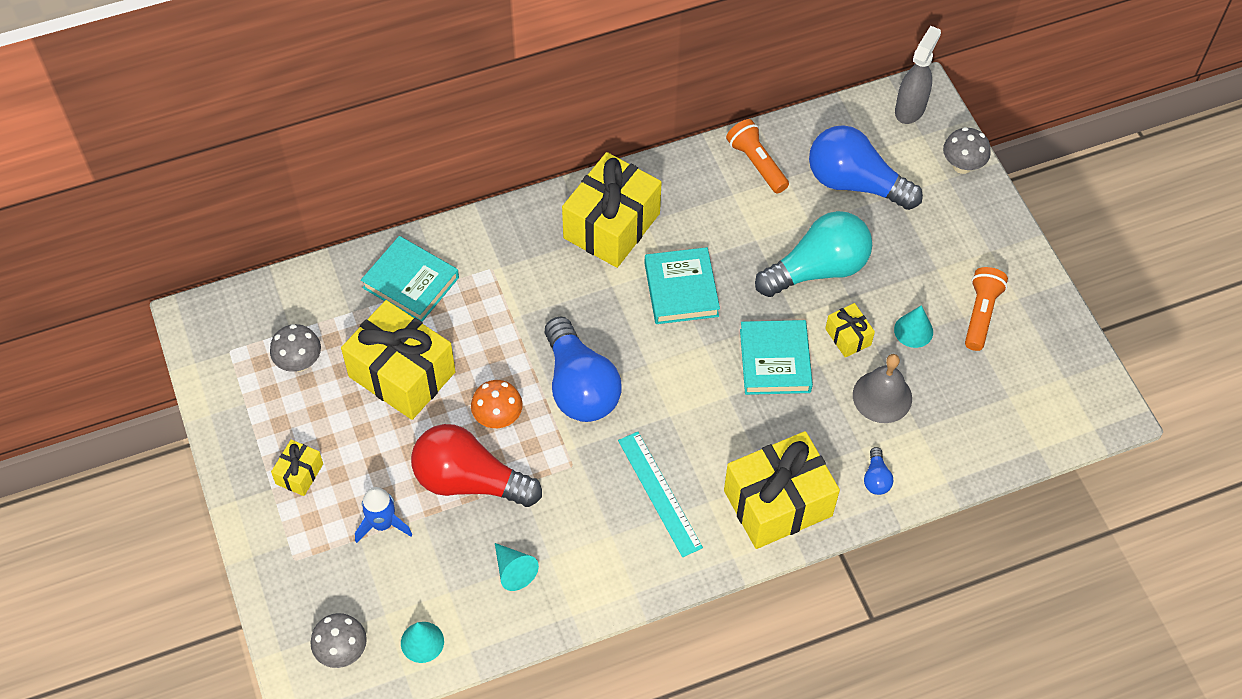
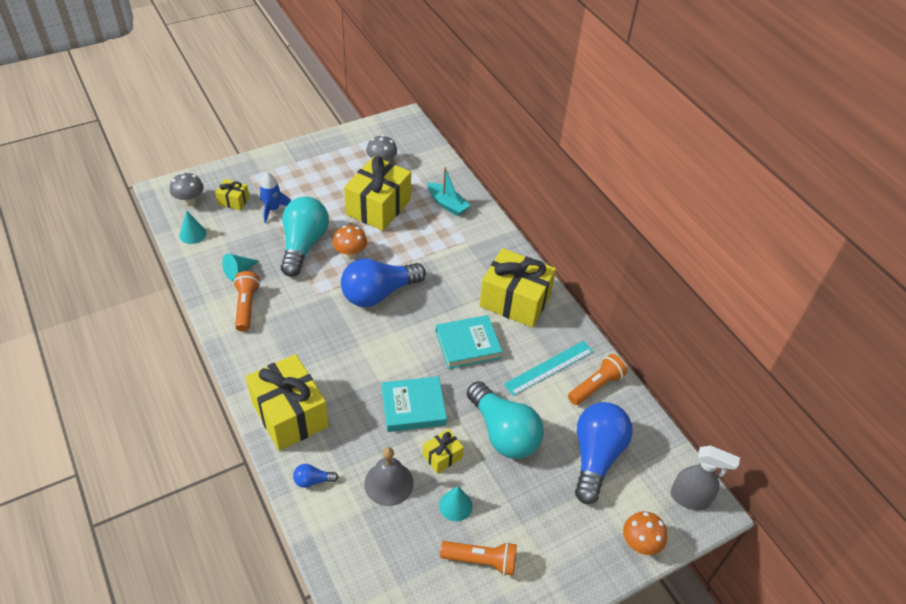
camera: 80 degrees right, 10 degrees down
yellow gift [271,440,323,496] -> yellow gift moved to [215,179,249,211]
turquoise book [361,236,459,322] -> turquoise boat [428,167,470,216]
red light bulb [411,424,542,507] -> turquoise light bulb [281,197,329,277]
turquoise ruler [618,432,703,557] -> turquoise ruler moved to [503,341,593,396]
grey mushroom [943,127,991,174] -> orange mushroom [623,511,667,555]
none -> orange flashlight [233,271,260,332]

